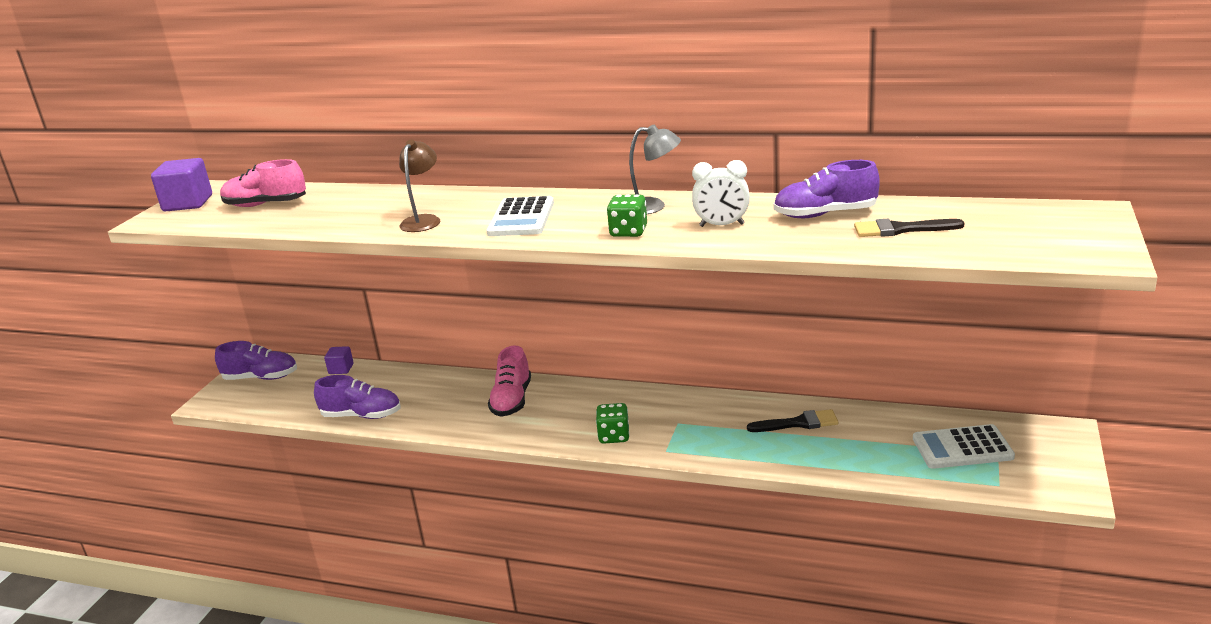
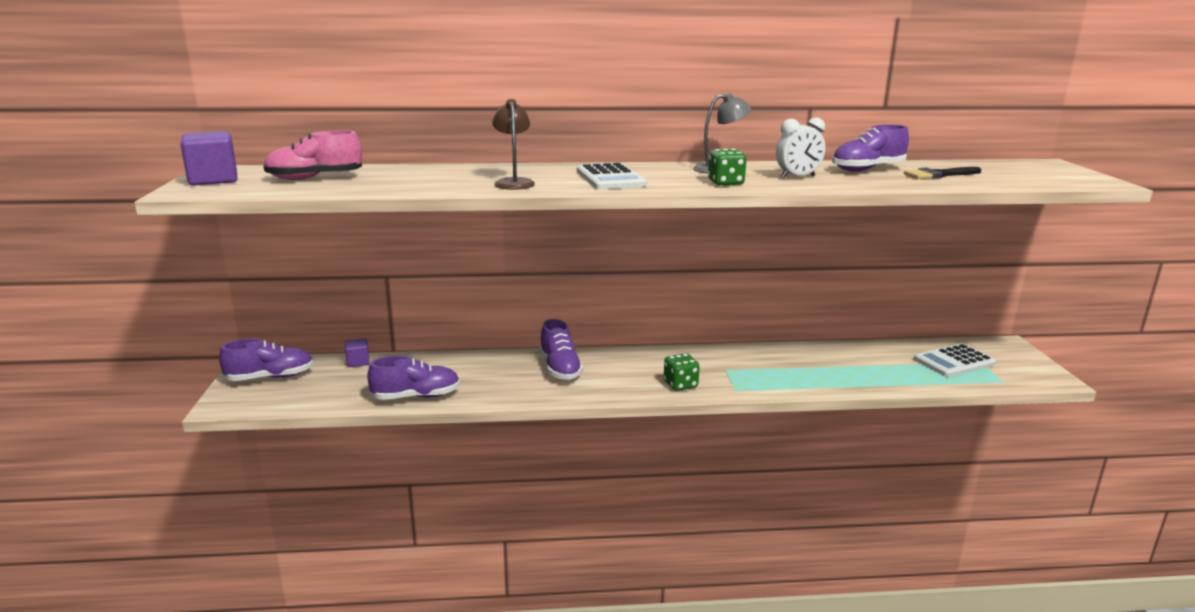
camera: 25 degrees left, 5 degrees down
pink shoe [488,345,531,417] -> purple shoe [540,319,583,380]
black brush [747,409,838,432] -> none

